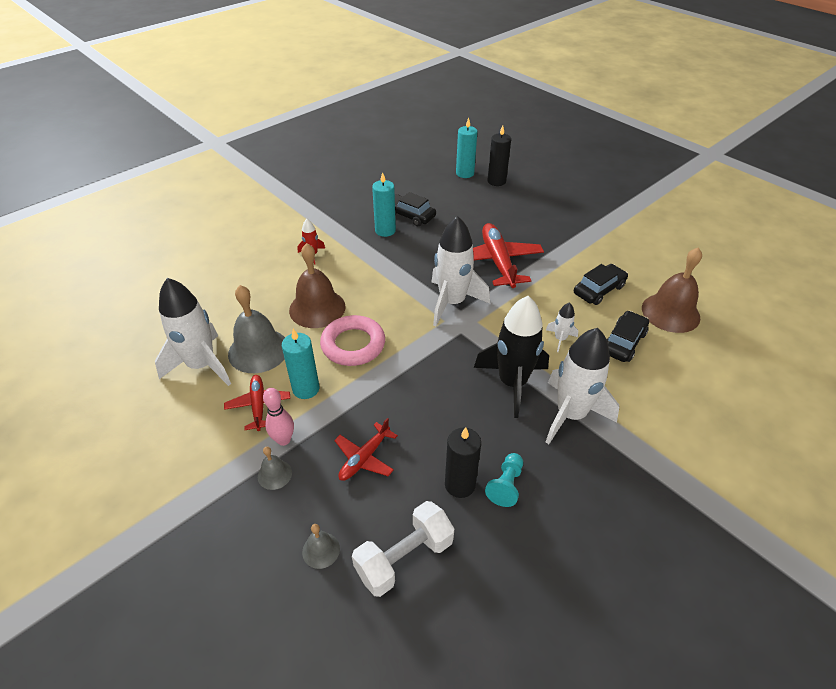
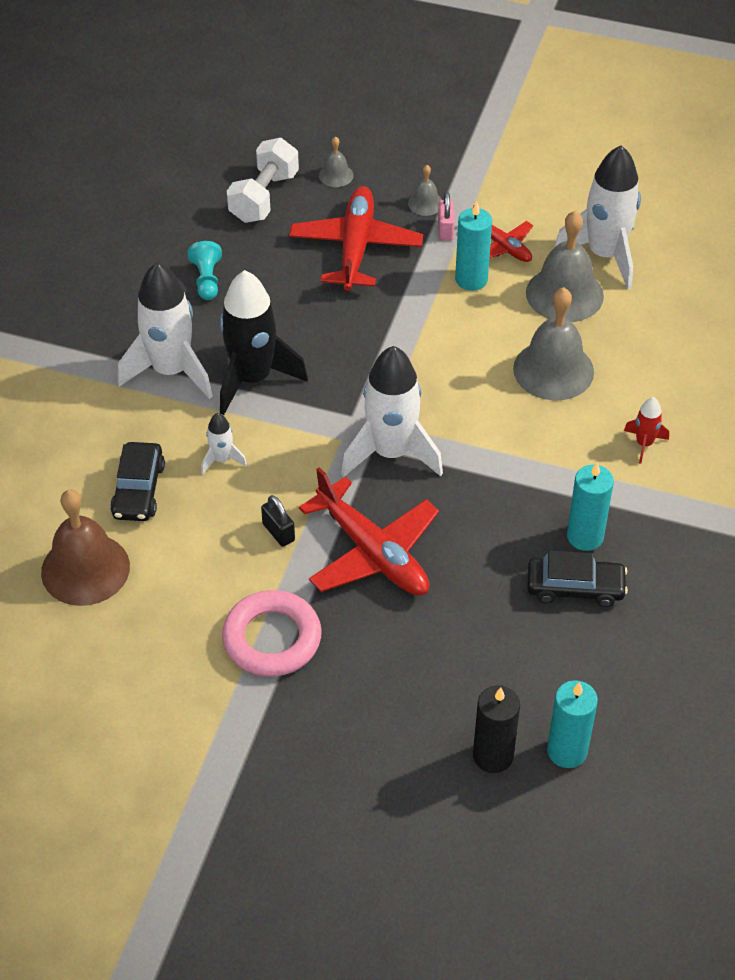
camera: 150 degrees right, 5 degrees up
pink bowling pin [263,388,294,446] -> pink padlock [438,192,455,240]
brown bell [289,243,346,328] -> grey bell [513,287,594,401]
pink ring [320,315,385,366] -> pink ring moved to [222,590,322,677]
red plane [334,418,398,481] -> red plane [289,186,423,291], size x1.76
black candle [445,427,481,498] -> none
black car [574,264,628,305] -> none
none -> black padlock [261,495,295,547]

